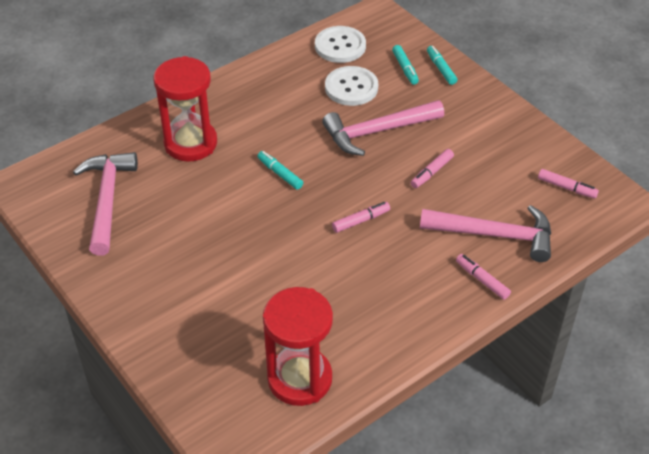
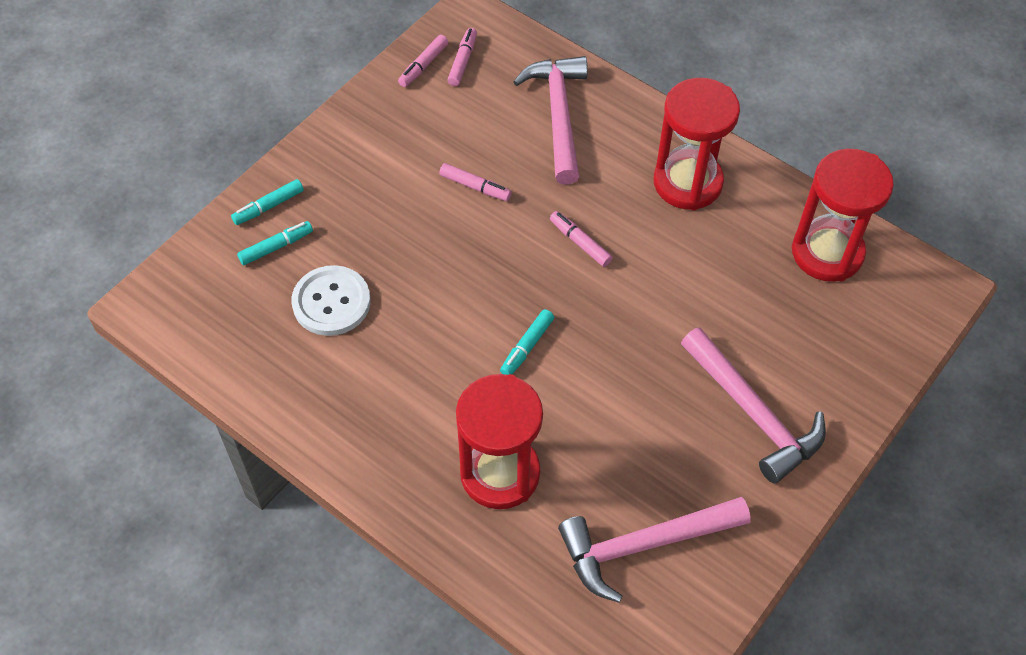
camera: 105 degrees left, 10 degrees up
white button [315,26,366,63] -> none
pink hammer [322,100,444,156] -> pink hammer moved to [681,327,826,484]
pink marker [456,254,511,300] -> pink marker moved to [398,35,448,87]
none -> red hourglass [653,78,740,210]

